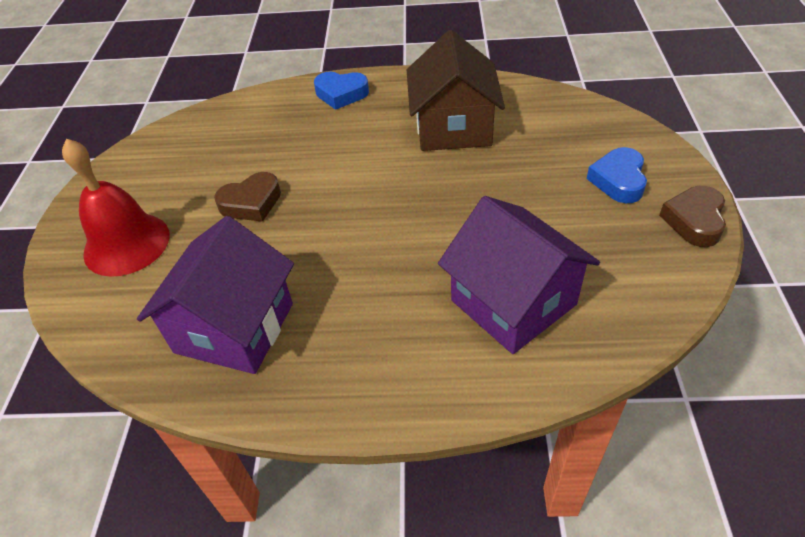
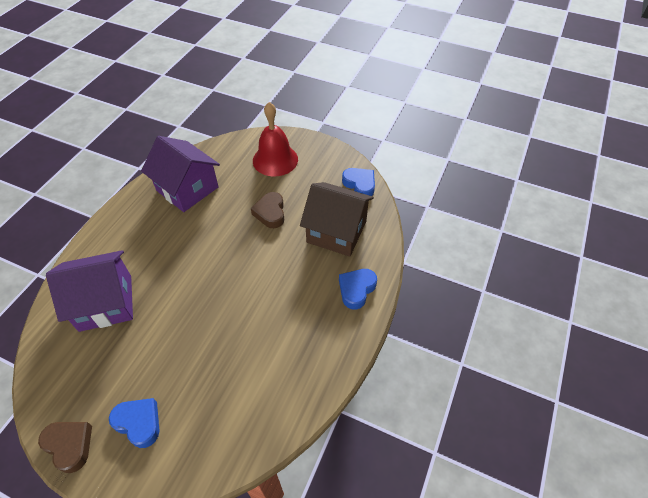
camera: 110 degrees right, 5 degrees up
brown house [407,30,505,151] -> brown house moved to [300,182,374,257]
none -> blue heart [342,168,375,196]

